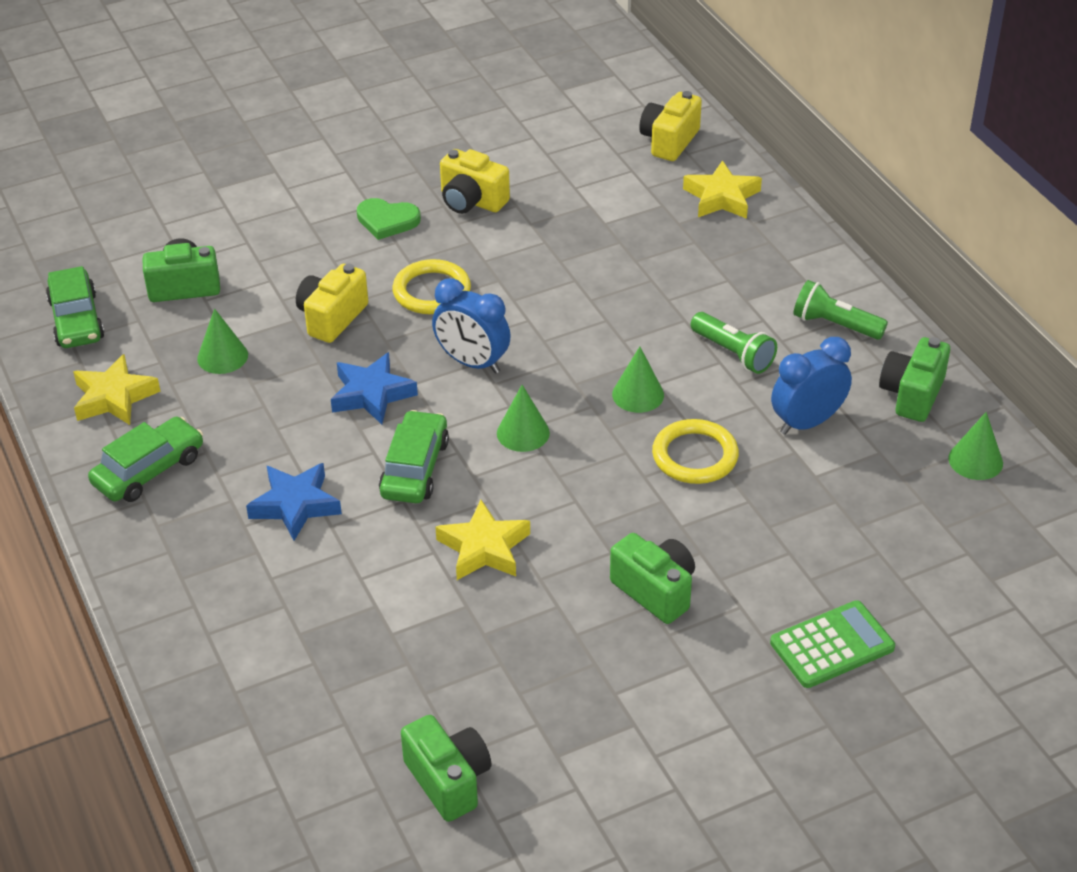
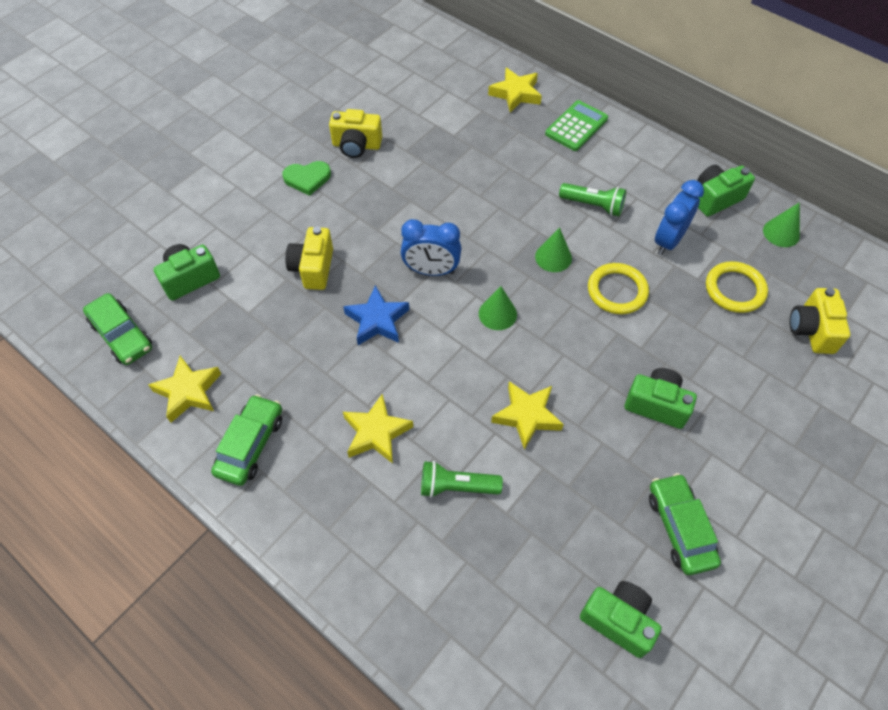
camera: 25 degrees left, 15 degrees up
green cone [197,308,248,374] -> none
blue star [246,463,342,541] -> yellow star [343,394,413,464]
green car [379,410,449,503] -> green car moved to [649,473,721,575]
yellow ring [392,259,471,314] -> yellow ring moved to [706,261,768,313]
yellow camera [639,91,702,161] -> yellow camera moved to [789,288,850,354]
green calculator [770,600,895,688] -> green calculator moved to [545,100,608,151]
green flashlight [793,280,888,340] -> green flashlight moved to [421,461,503,498]
green camera [879,337,950,422] -> green camera turned 60 degrees clockwise [697,165,755,217]

